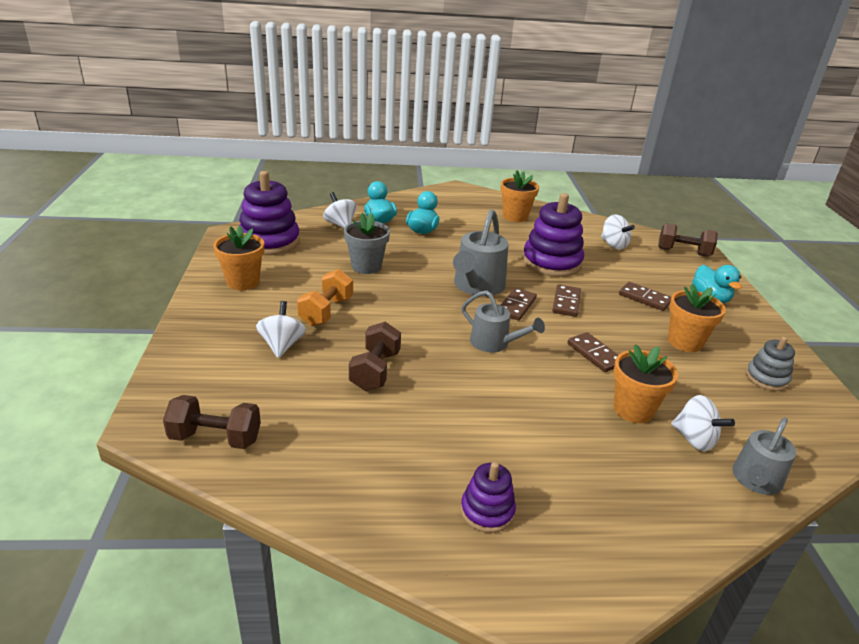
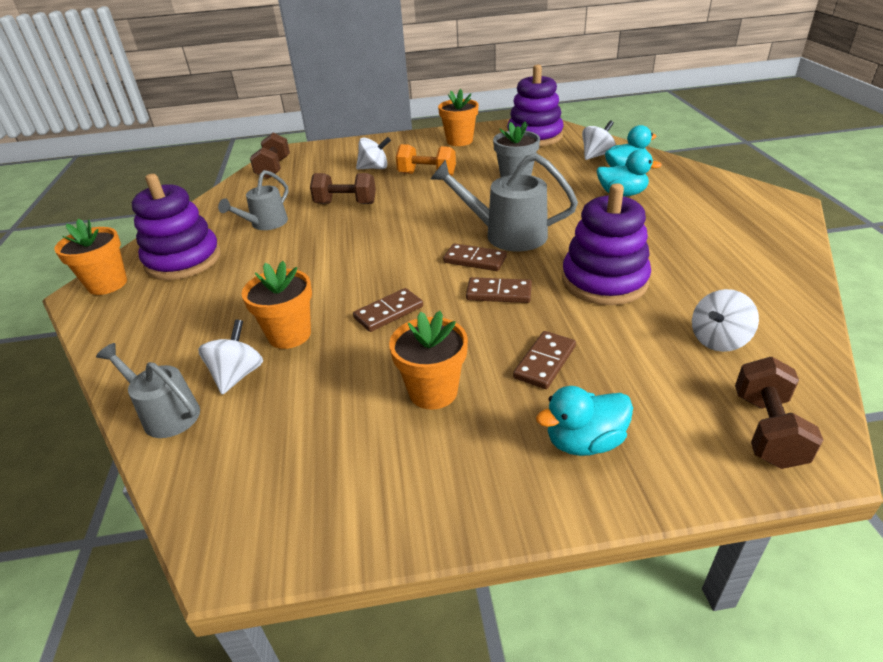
camera: 90 degrees right, 5 degrees up
purple stacking toy [461,462,516,533] -> purple stacking toy [132,174,221,280], size x1.86
grey watering can [462,290,545,353] -> grey watering can moved to [218,170,289,230]
orange flower pot [500,170,539,222] -> orange flower pot moved to [54,219,127,295]
white spinning top [671,395,735,451] -> white spinning top turned 150 degrees clockwise [198,319,263,395]
grey stacking toy [746,337,795,391] -> none

